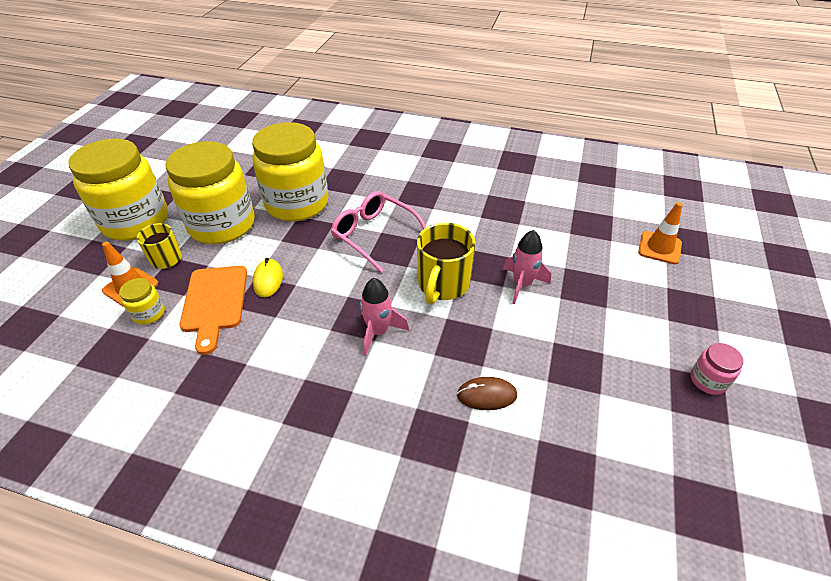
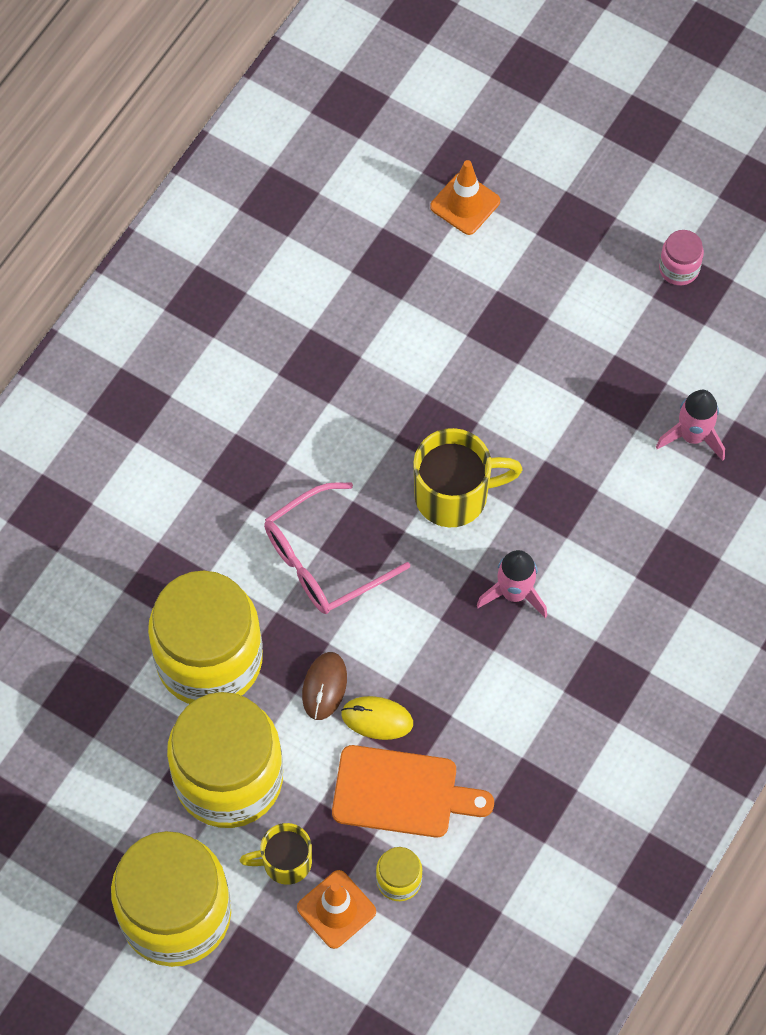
camera: 75 degrees left, 20 degrees up
yellow mug [417,223,475,304] -> yellow mug turned 45 degrees counterclockwise [413,428,523,527]
brown mouse [457,377,517,410] -> brown mouse moved to [302,652,347,720]
pink rocket [503,230,551,304] -> pink rocket moved to [656,390,725,461]

